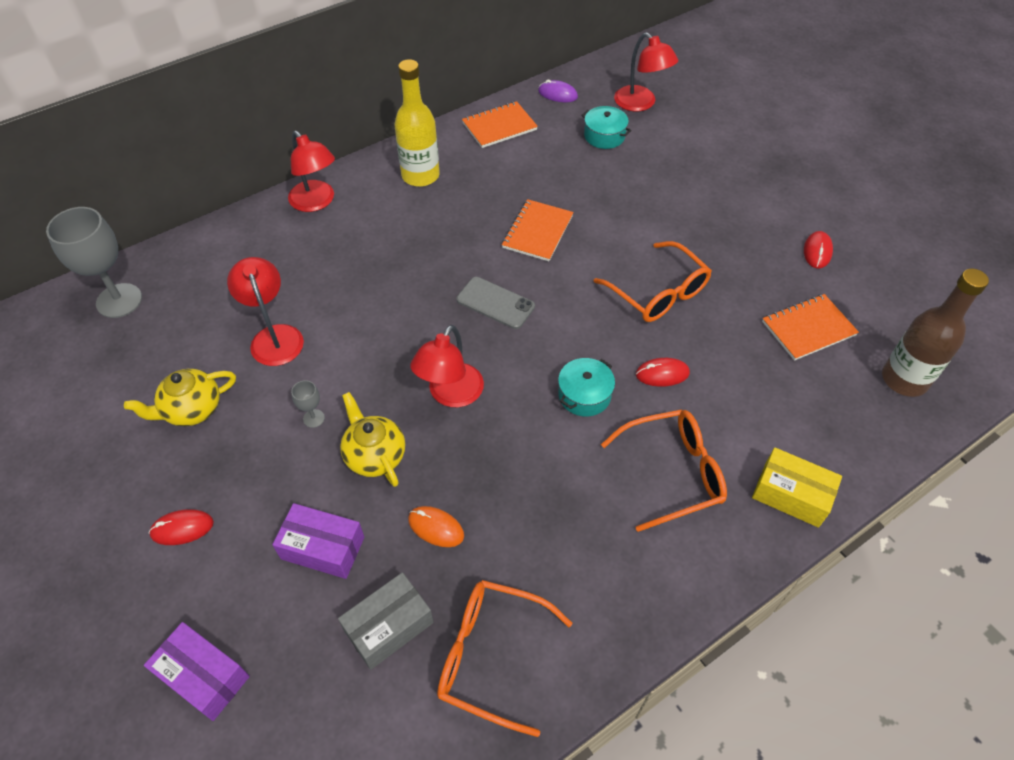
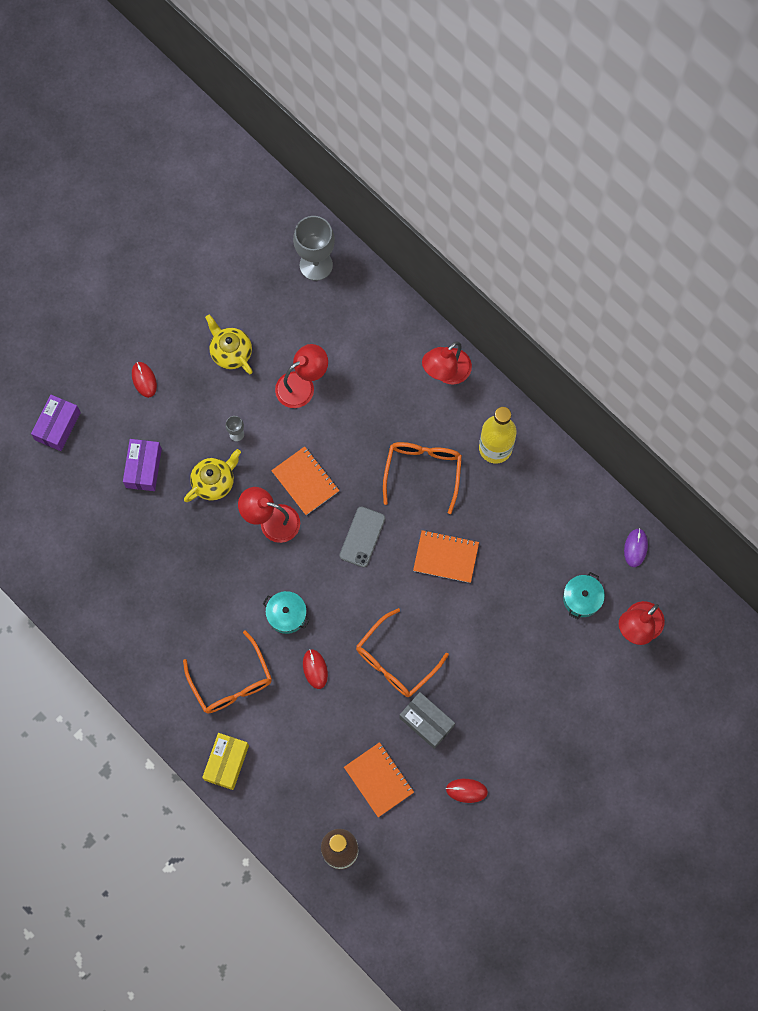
camera: 80 degrees right, 20 degrees up
grey box [338,572,434,670] -> grey box moved to [399,692,455,749]
orange mouse [408,506,464,547] -> none
orange glasses [437,580,573,737] -> orange glasses moved to [383,442,462,514]
orange notebook [462,101,538,148] -> orange notebook moved to [271,446,339,515]

